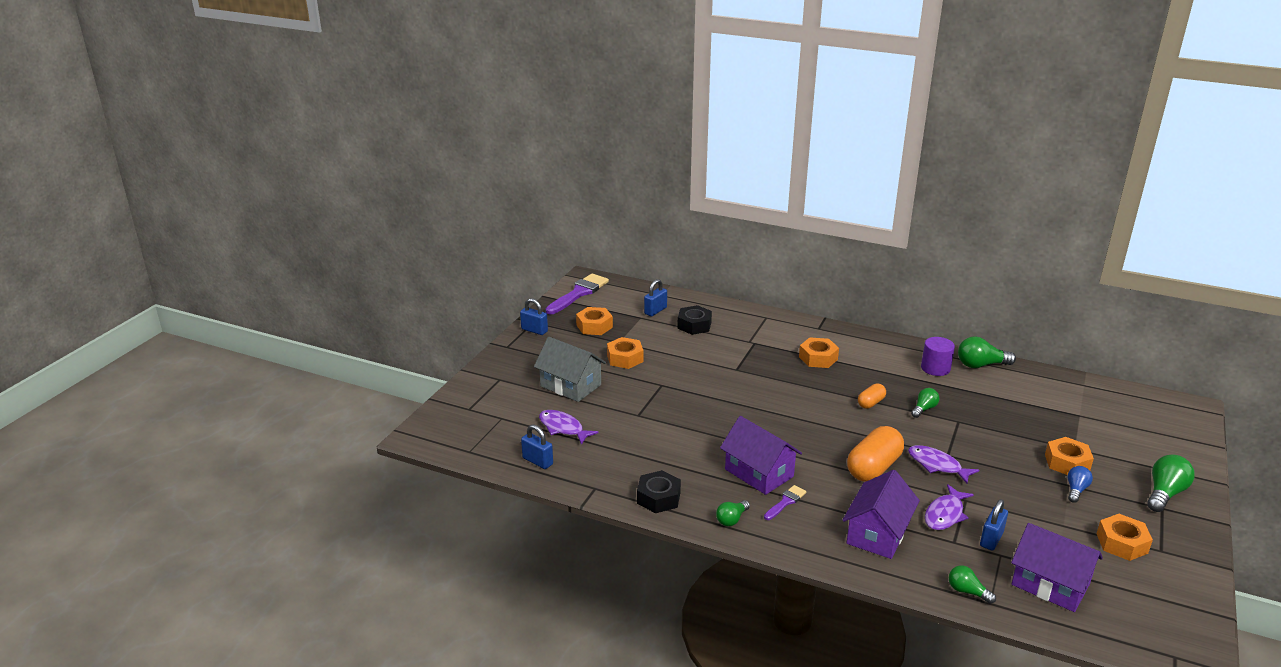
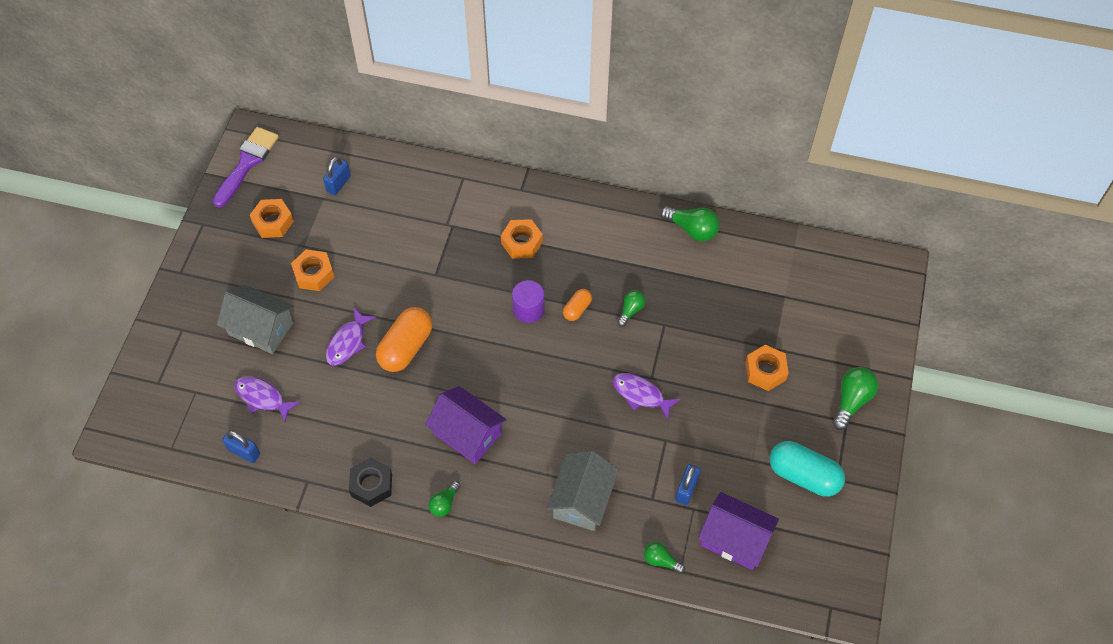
camera: 10 degrees left, 30 degrees up
blue padlock [520,298,548,335] -> none
black nut [677,305,712,335] -> none
purple brush [764,485,806,520] -> none
purple house [842,470,920,559] -> grey house [547,451,619,531]
orange capsule [847,426,904,482] -> orange capsule moved to [376,307,432,372]
purple cylinder [921,337,955,376] -> purple cylinder moved to [512,280,545,323]
purple fish [925,484,974,530] -> purple fish moved to [326,308,376,366]
green light bulb [958,336,1016,368] -> green light bulb turned 135 degrees counterclockwise [660,206,720,241]
blue light bulb [1068,466,1093,503] -> none
orange nut [1097,514,1153,561] -> turquoise capsule [770,441,845,497]

